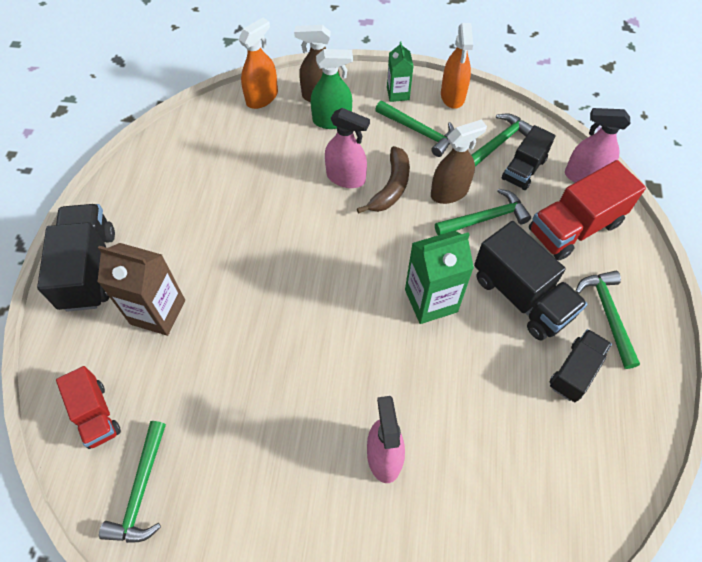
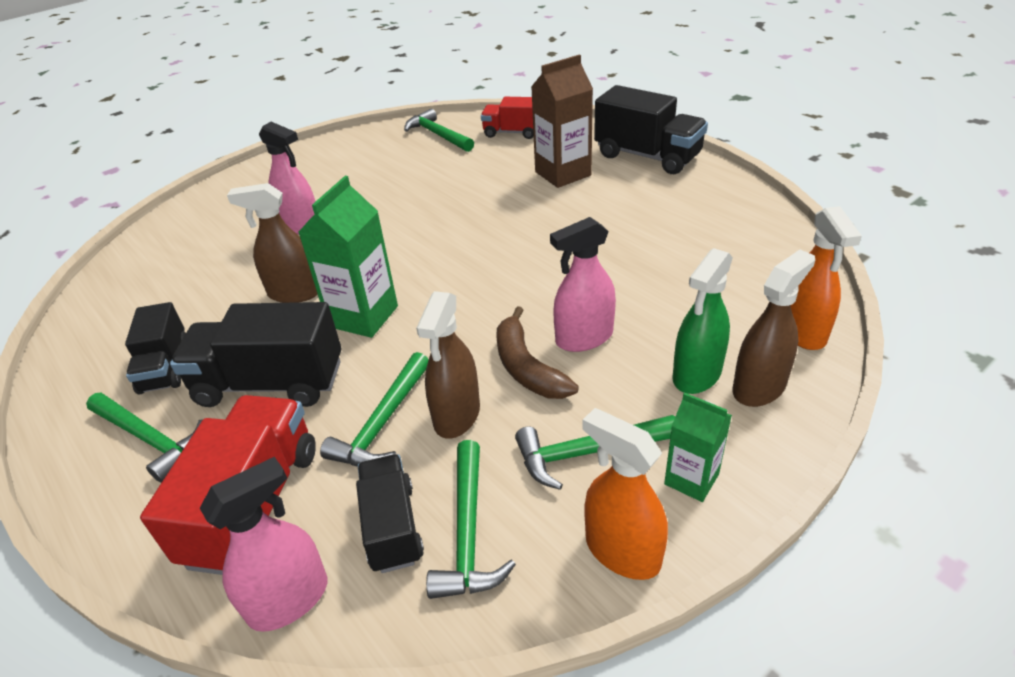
camera: 135 degrees right, 20 degrees down
none -> brown spray bottle [227,183,318,303]

